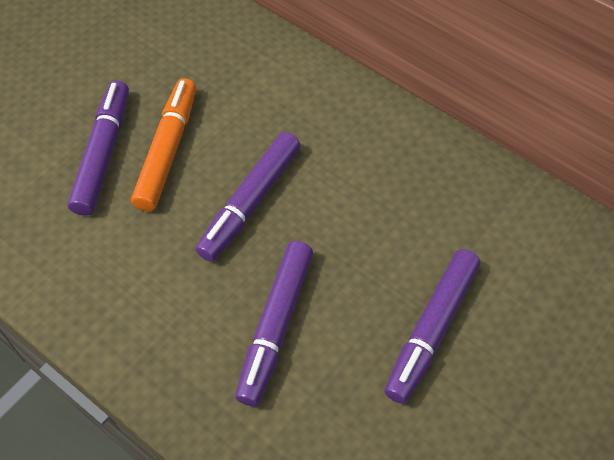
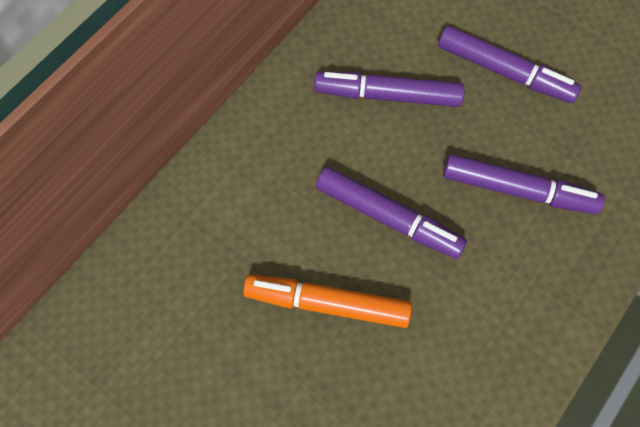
camera: 90 degrees left, 10 degrees up
purple marker [68,80,129,216] -> purple marker moved to [314,72,465,107]

